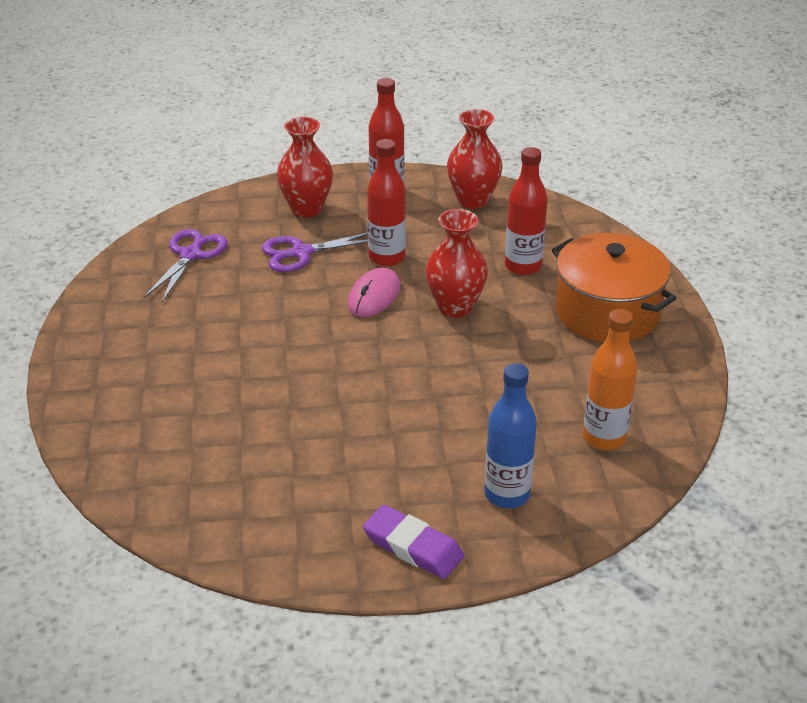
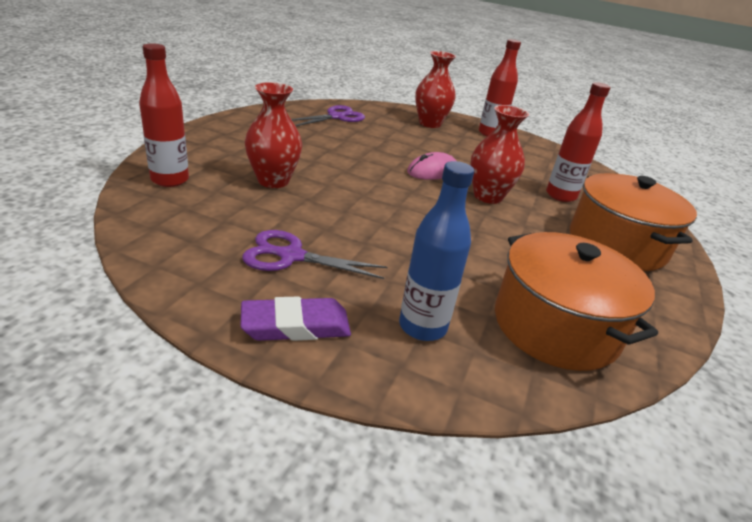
camera: 25 degrees right, 5 degrees down
purple scissors [261,232,368,272] -> purple scissors moved to [242,230,388,279]
purple eraser [363,505,464,579] -> purple eraser turned 75 degrees counterclockwise [240,297,351,341]
red bottle [367,139,406,266] -> red bottle moved to [139,43,189,187]
red vase [447,109,503,209] -> red vase moved to [245,82,302,188]
orange bottle [583,309,637,450] -> orange pot [495,232,658,371]

